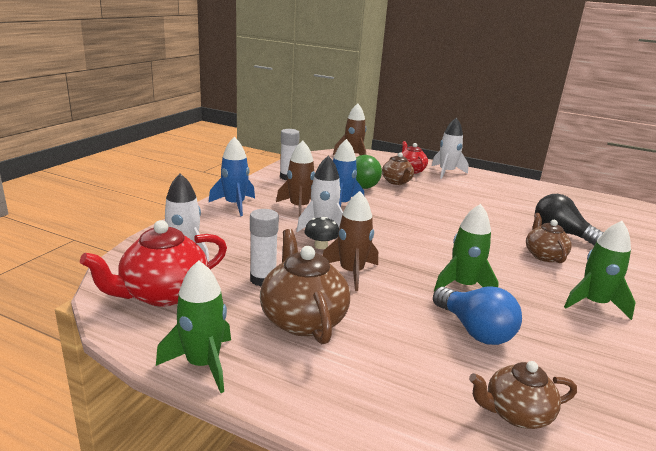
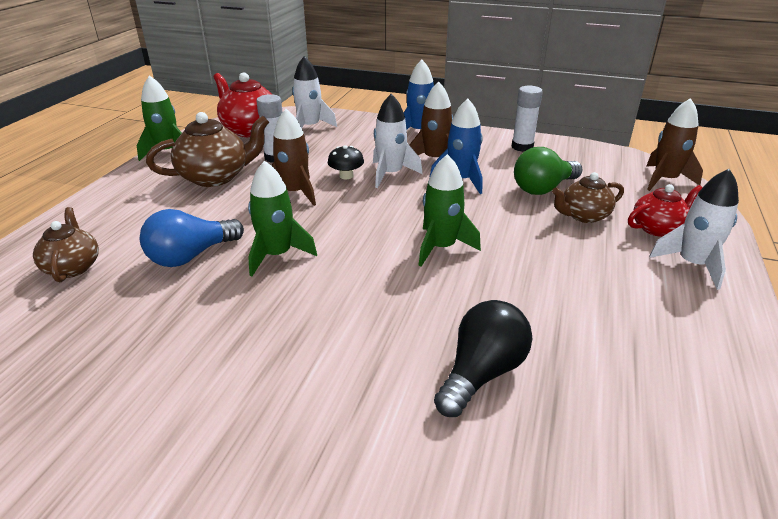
camera: 85 degrees right, 10 degrees up
brown teapot [526,213,572,263] -> none
green rocket [564,221,636,320] -> green rocket moved to [418,154,481,267]

